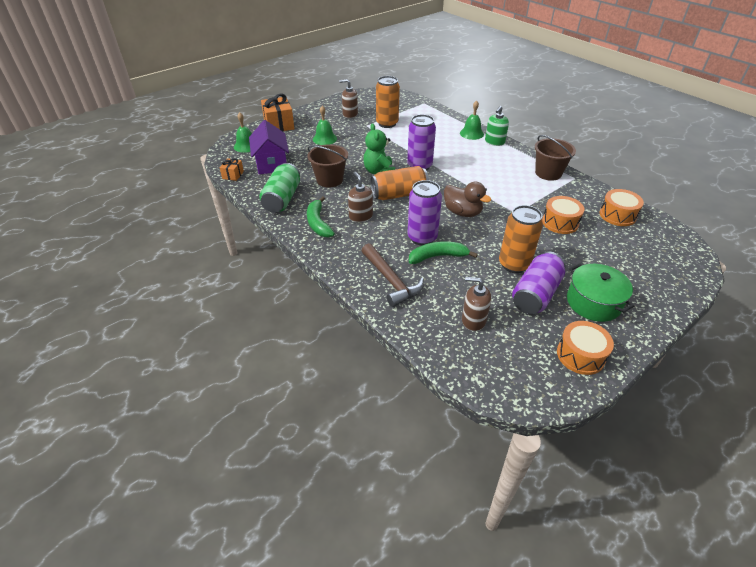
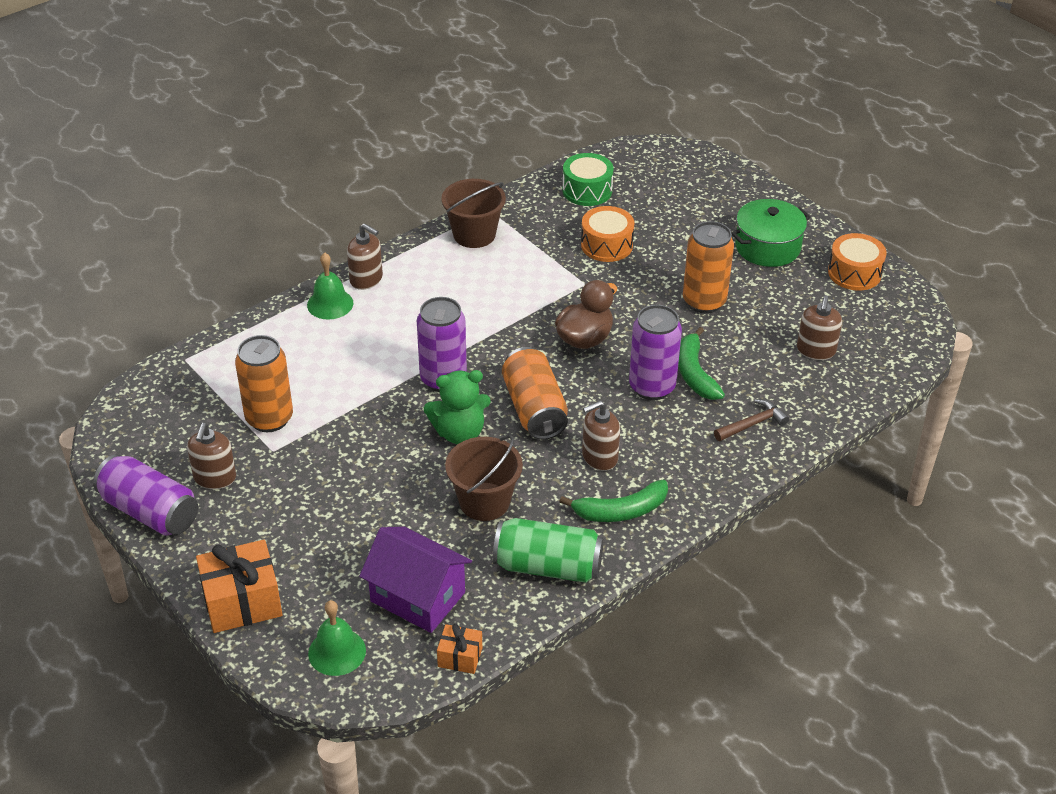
camera: 90 degrees left, 0 degrees up
purple house [249,120,289,174] -> purple house turned 45 degrees clockwise [359,527,472,633]
green bell [313,106,337,145] -> none
brown hammer [361,243,424,307] -> brown hammer [714,399,789,441], size x0.62
green soap dispenser [485,106,509,146] -> brown soap dispenser [347,223,383,290]
purple can [512,251,566,314] -> purple can moved to [93,454,198,536]
orange drum [600,189,644,226] -> green drum [562,153,614,206]

